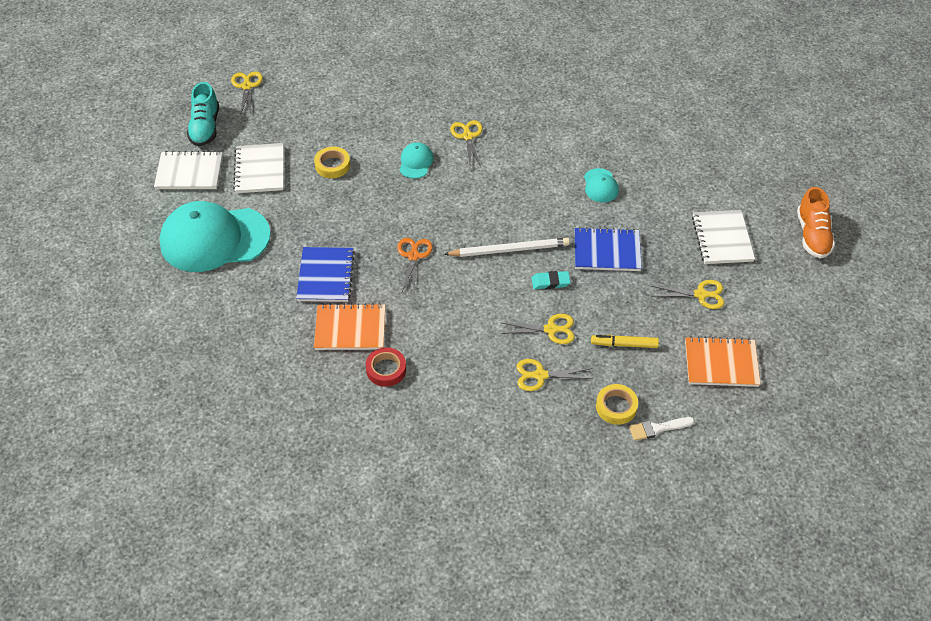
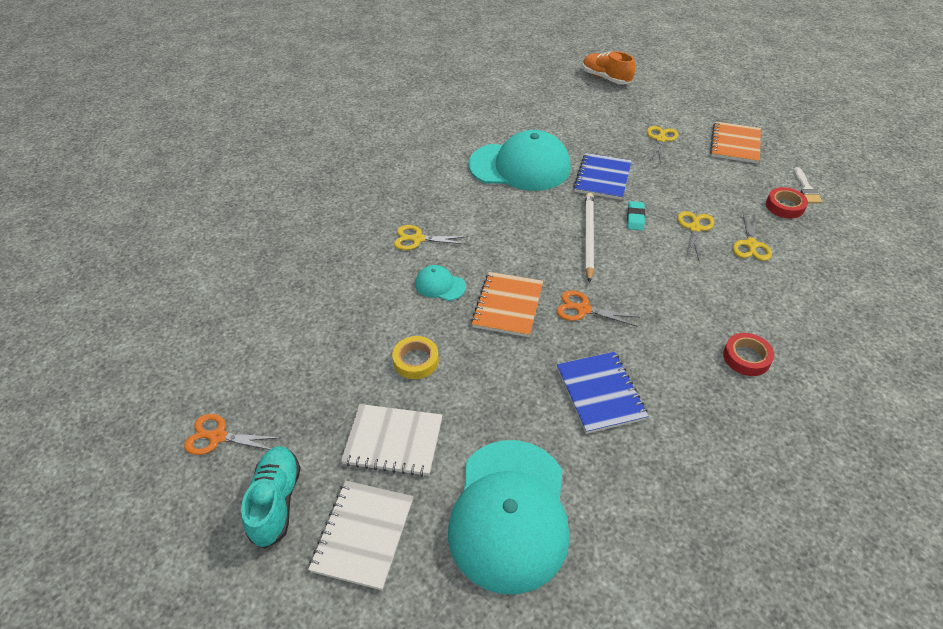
camera: 75 degrees left, 5 degrees down
turquoise shoe [187,82,219,146] -> turquoise shoe turned 105 degrees counterclockwise [241,446,301,549]
yellow scissors [231,72,263,116] -> orange scissors [184,414,282,455]
blue notebook [296,247,355,302] -> blue notebook turned 60 degrees clockwise [557,352,649,434]
orange notebook [314,303,385,350] -> orange notebook moved to [471,272,543,337]
turquoise cap [584,168,619,203] -> turquoise cap [469,130,571,191], size x2.33
yellow marker [591,335,659,348] -> none
yellow tape [596,384,638,425] -> red tape [766,187,808,219]
white notebook [692,210,755,264] -> none
orange shoe [797,187,835,258] -> orange shoe turned 150 degrees counterclockwise [583,51,635,85]

